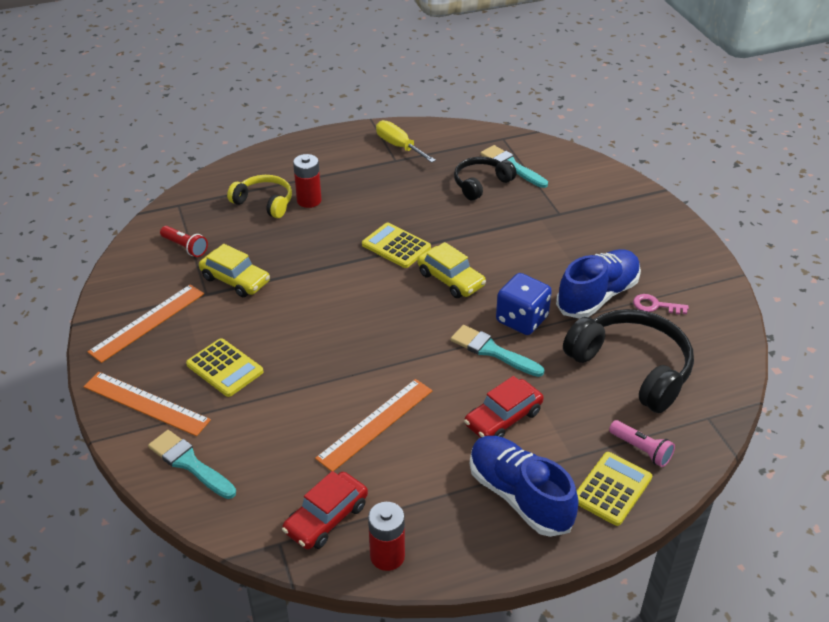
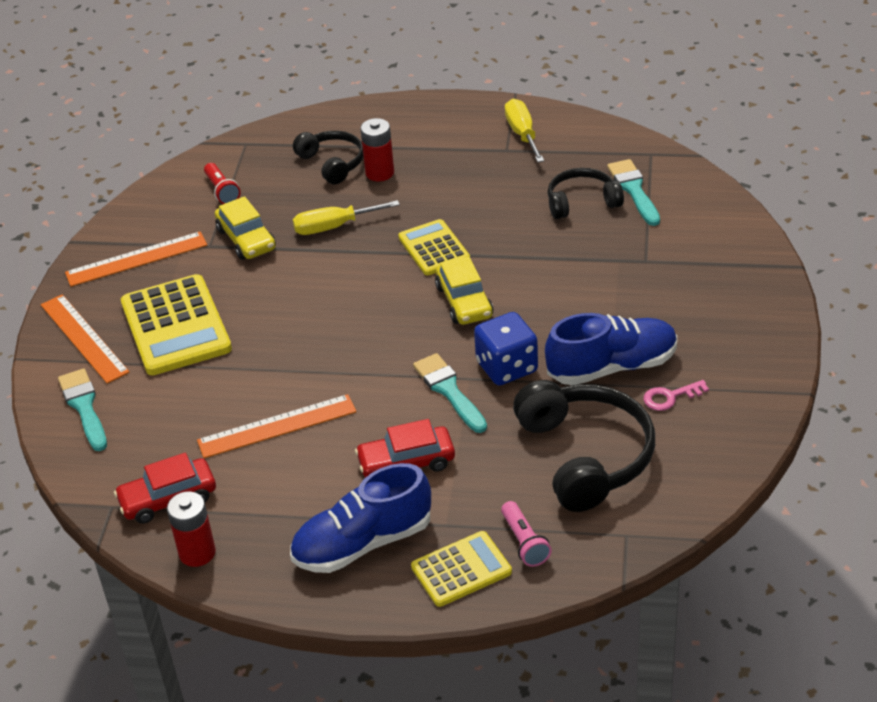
camera: 30 degrees right, 0 degrees up
yellow calculator [186,338,263,397] -> yellow calculator [121,274,232,375], size x1.66
yellow headphones [227,175,292,218] -> black headphones [293,131,364,184]
blue shoe [470,436,579,537] -> blue shoe turned 105 degrees counterclockwise [290,463,431,573]
pink key [633,294,689,314] -> pink key turned 60 degrees counterclockwise [643,380,709,411]
none -> yellow screwdriver [293,200,400,235]

